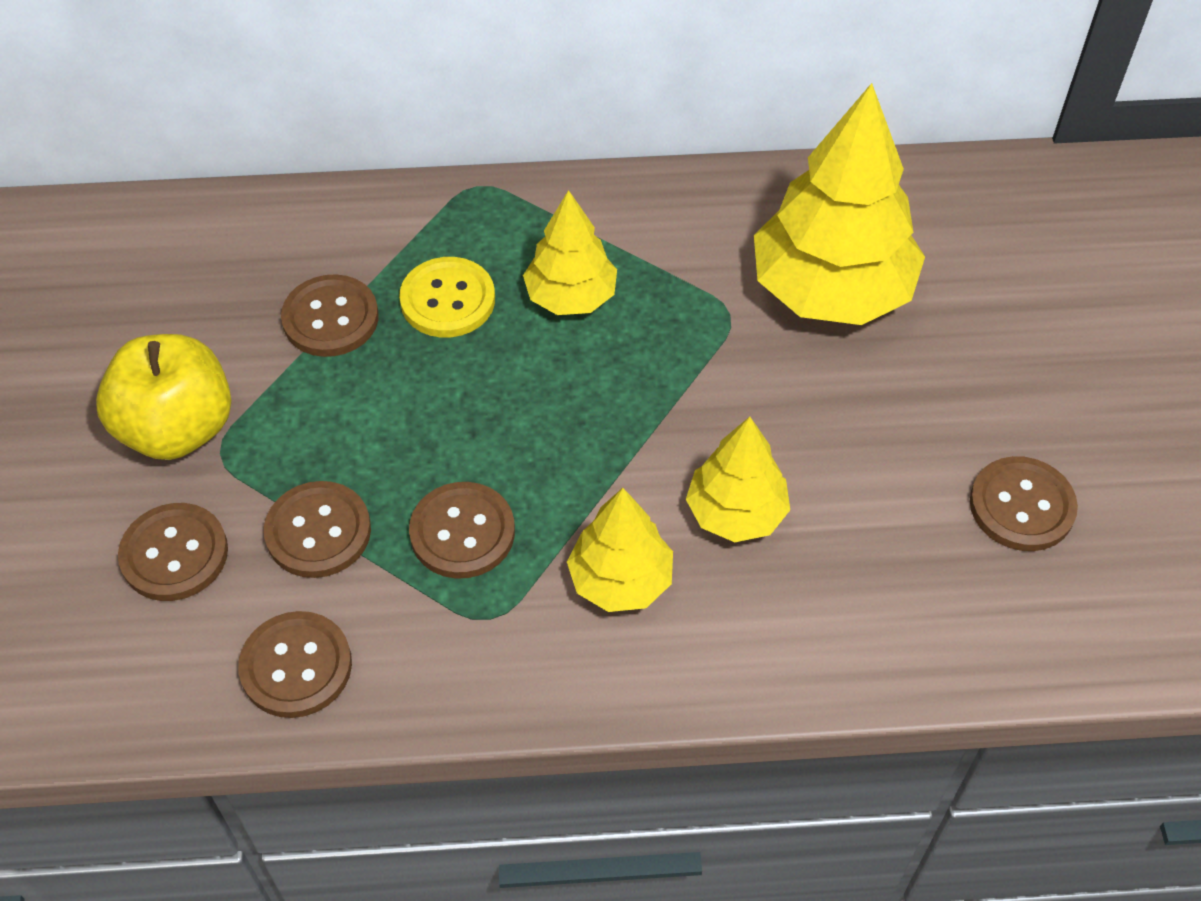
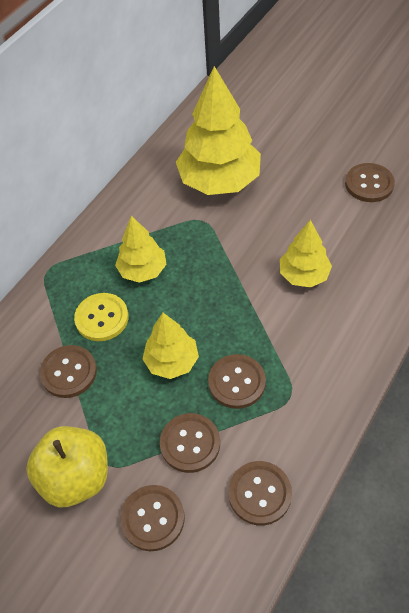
camera: 50 degrees left, 0 degrees up
yellow tree [567,488,673,612] -> yellow tree moved to [143,313,199,379]

